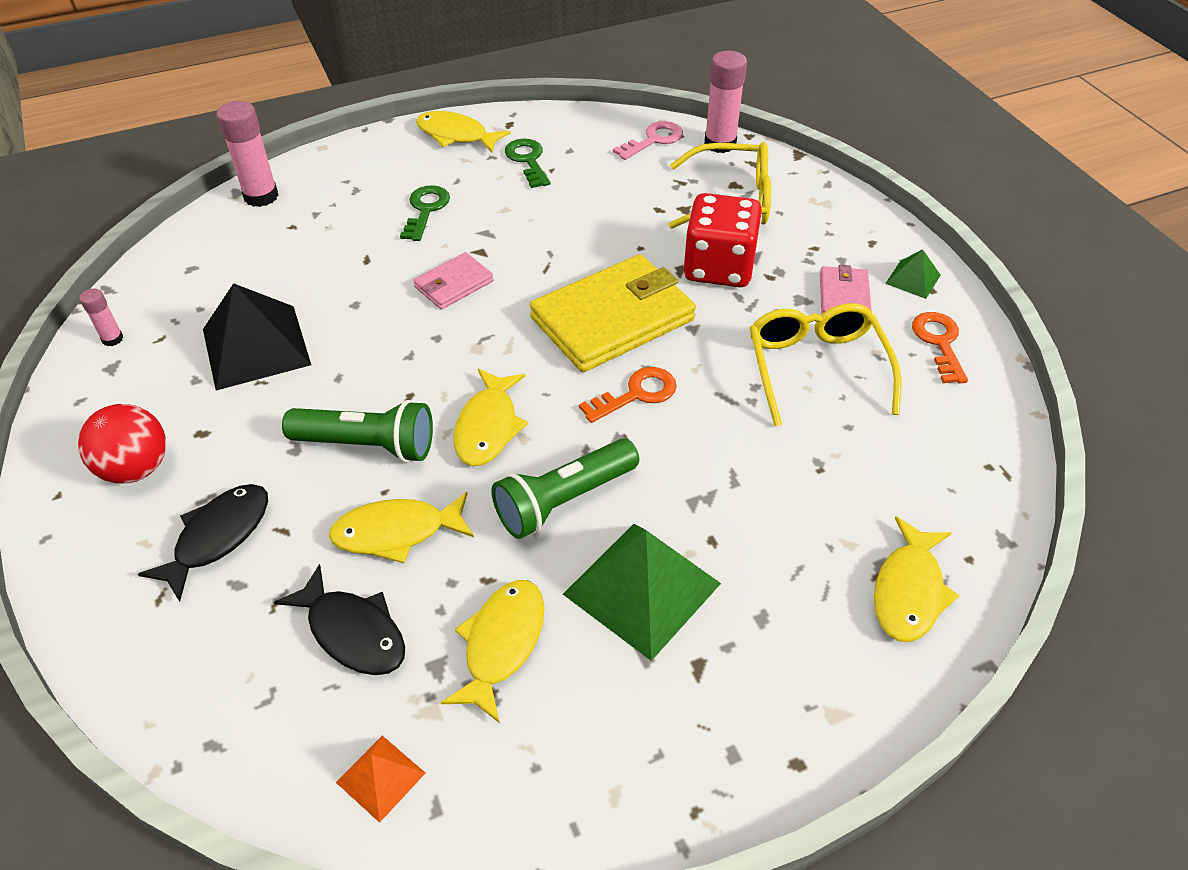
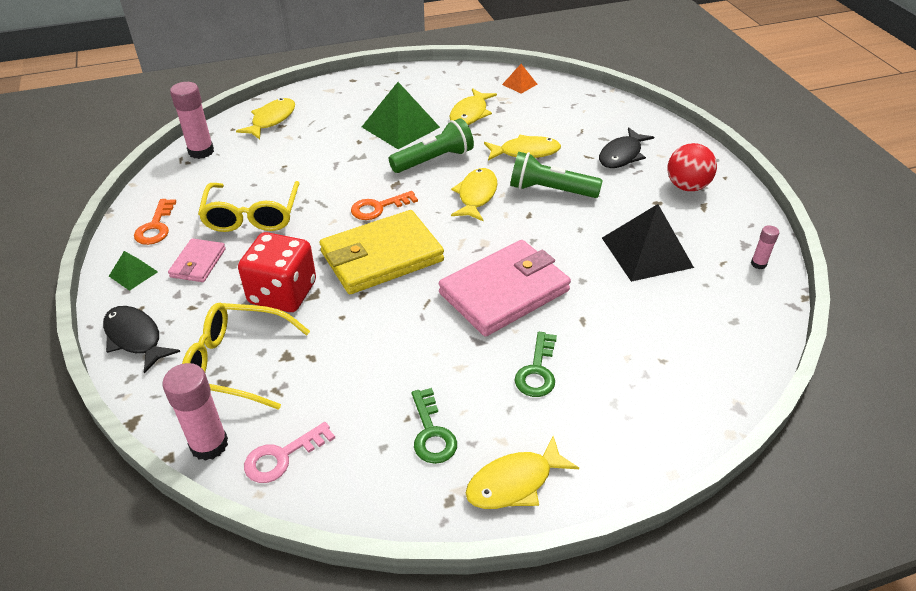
camera: 175 degrees left, 5 degrees down
pink glue stick [216,101,279,207] -> pink glue stick moved to [170,82,214,159]
black fish [274,564,405,675] -> black fish moved to [103,306,180,374]
pink wallet [413,252,494,310] -> pink wallet [439,240,571,337], size x2.01
yellow fish [416,111,511,153] -> yellow fish turned 120 degrees clockwise [466,436,579,509]

